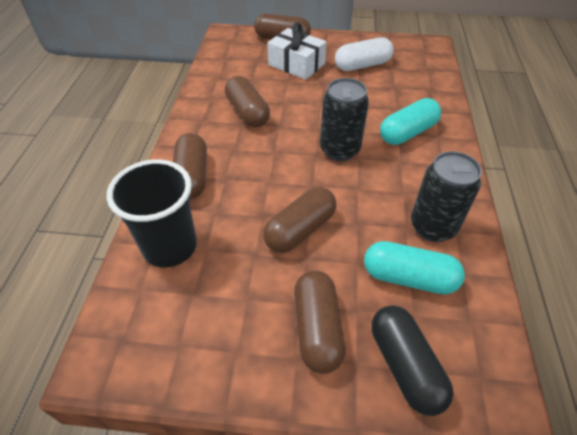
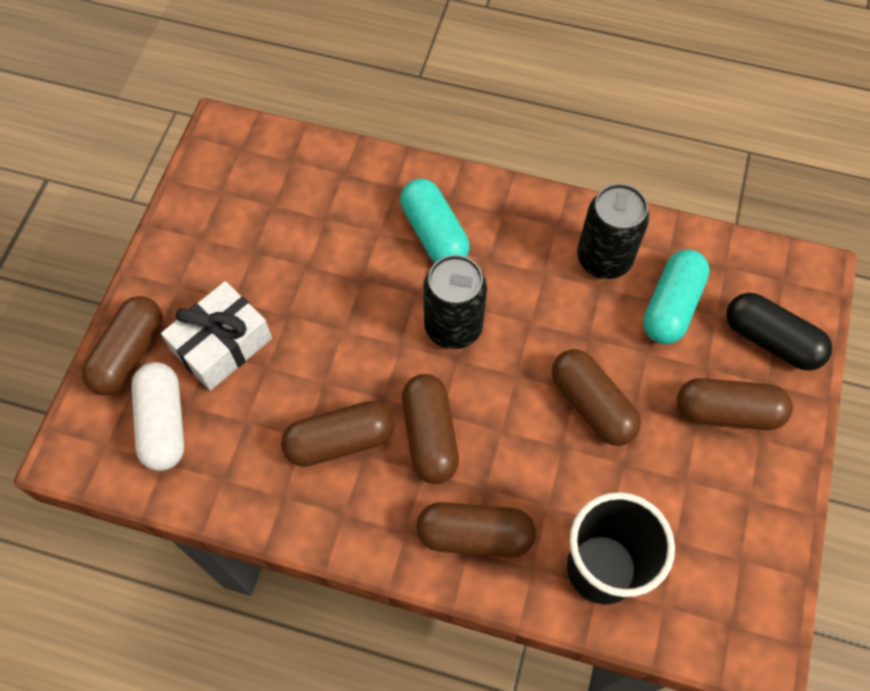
camera: 80 degrees left, 15 degrees up
white capsule [335,37,393,71] -> white capsule moved to [131,362,184,471]
black capsule [371,305,454,416] -> black capsule turned 45 degrees clockwise [726,293,832,371]
none -> brown capsule [402,374,459,484]

